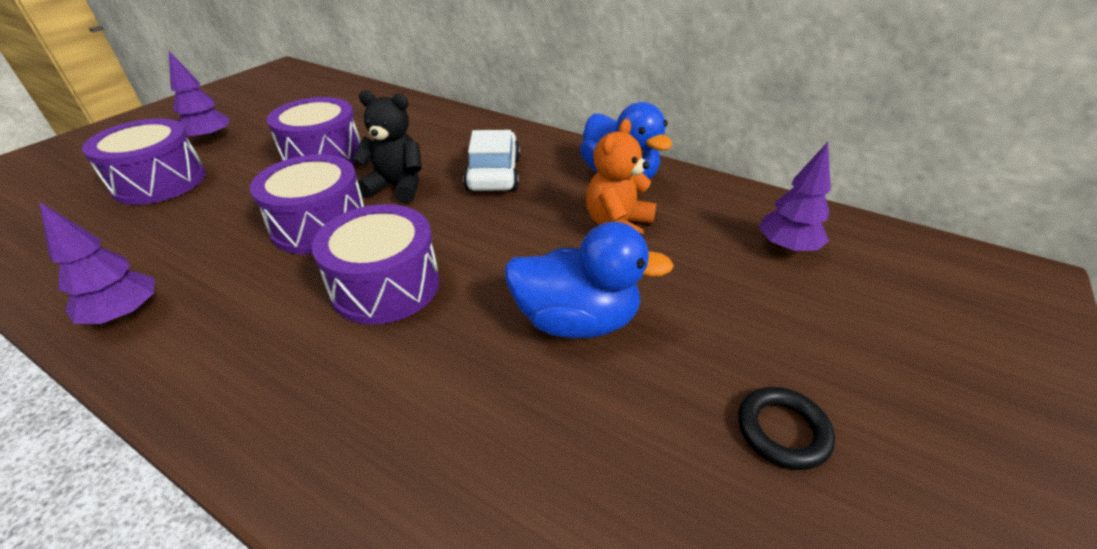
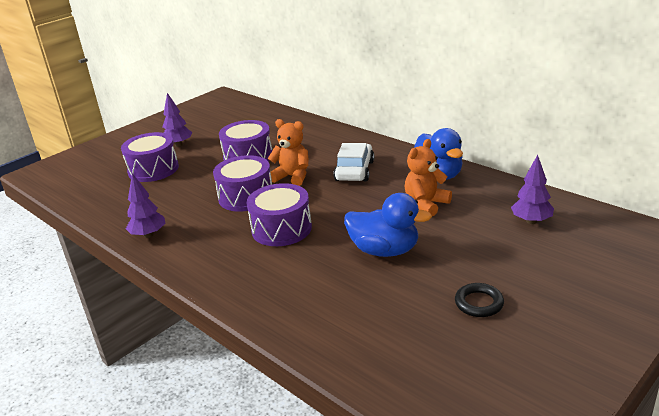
camera: 15 degrees right, 10 degrees down
black teddy bear [352,90,422,203] -> orange teddy bear [268,119,308,186]

